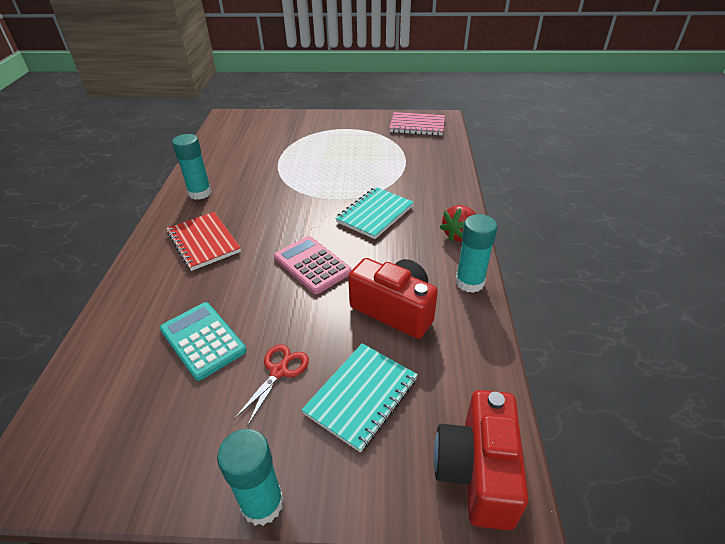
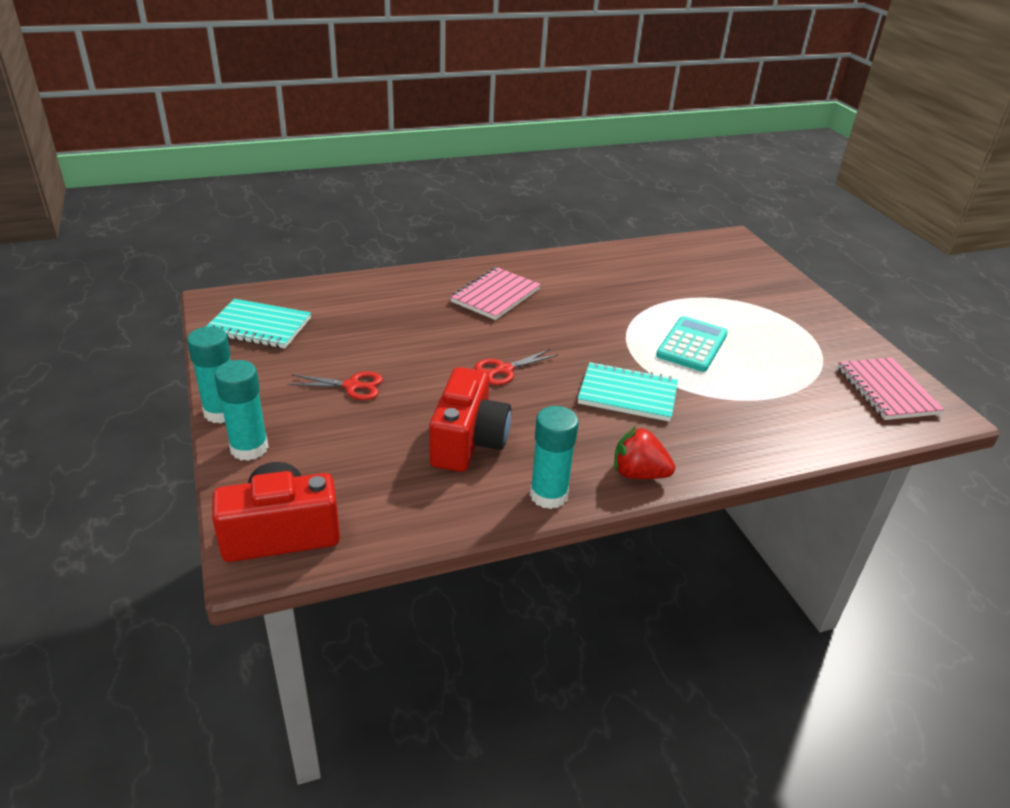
camera: 65 degrees right, 5 degrees down
turquoise calculator [160,302,246,381] -> turquoise calculator moved to [656,316,728,372]
red notebook [167,212,241,271] -> pink notebook [450,267,541,320]
turquoise glue stick [172,134,212,200] -> turquoise glue stick moved to [215,360,269,461]
pink calculator [274,236,352,294] -> red scissors [474,349,558,385]
turquoise notebook [302,343,418,453] -> turquoise notebook moved to [206,299,311,349]

